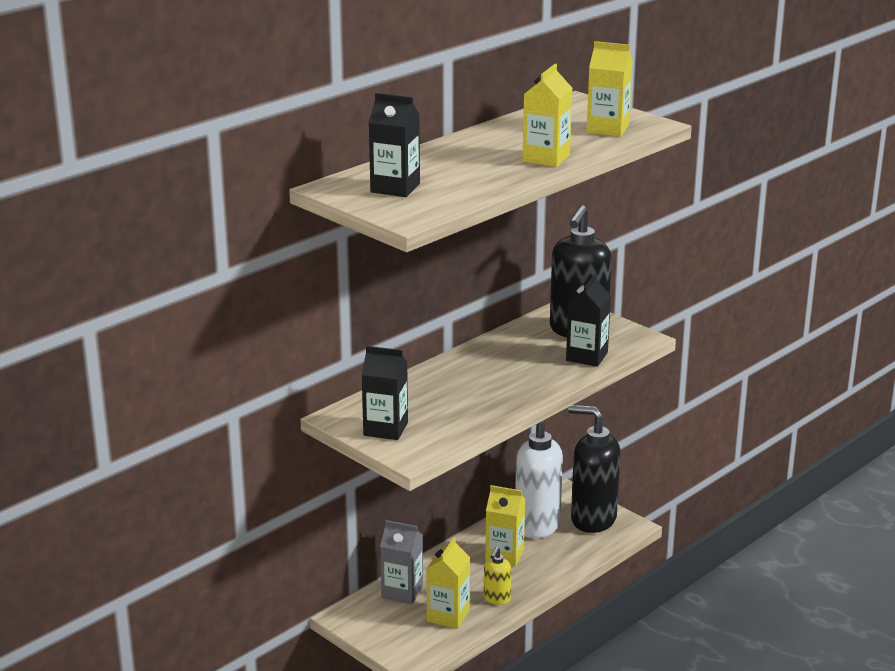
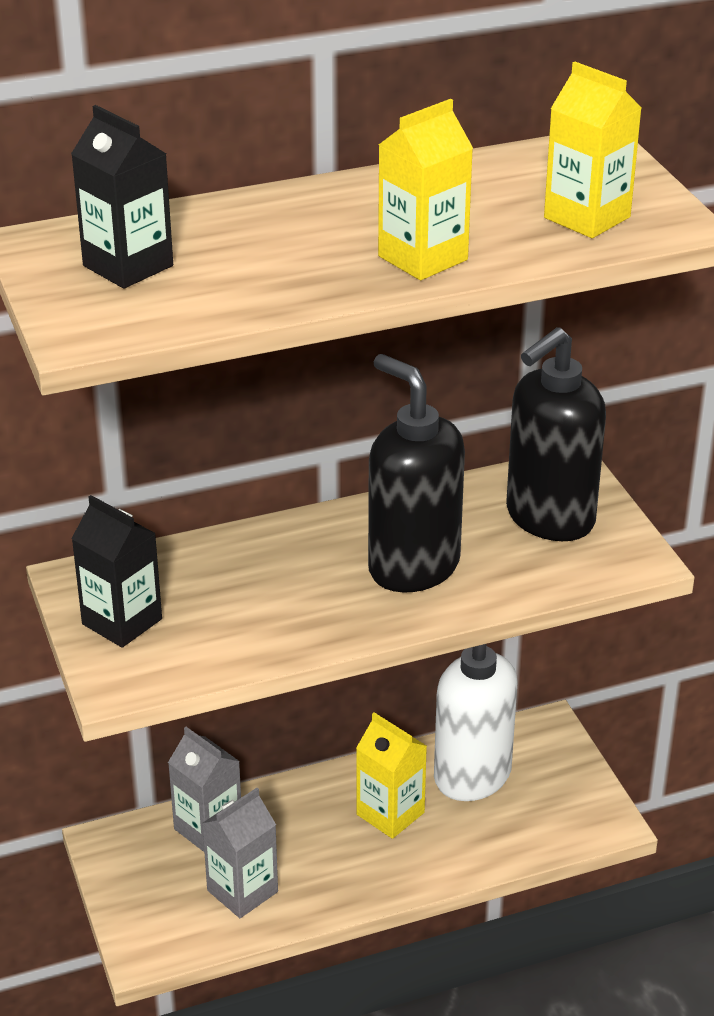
camera: 25 degrees right, 10 degrees up
yellow carton [426,537,470,629] -> grey carton [202,788,278,918]
yellow soap dispenser [484,547,511,605] -> none
black carton [566,274,611,367] -> none
black soap dispenser [568,405,621,533] -> black soap dispenser moved to [368,354,465,592]

